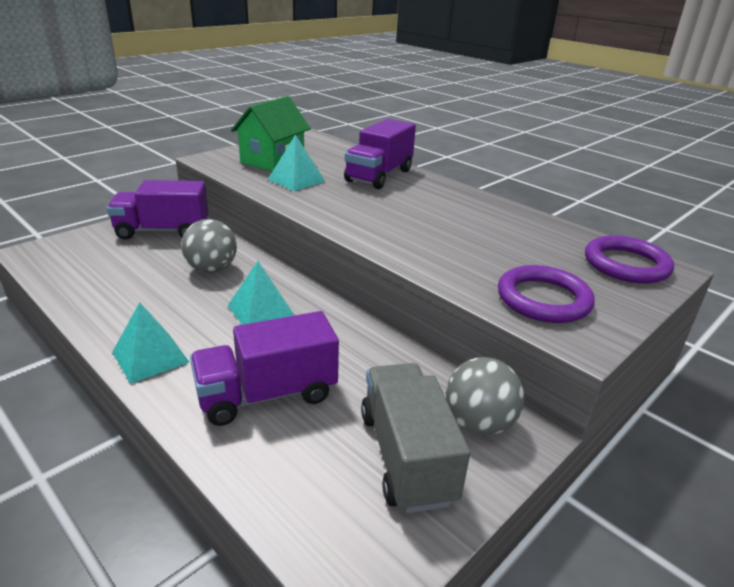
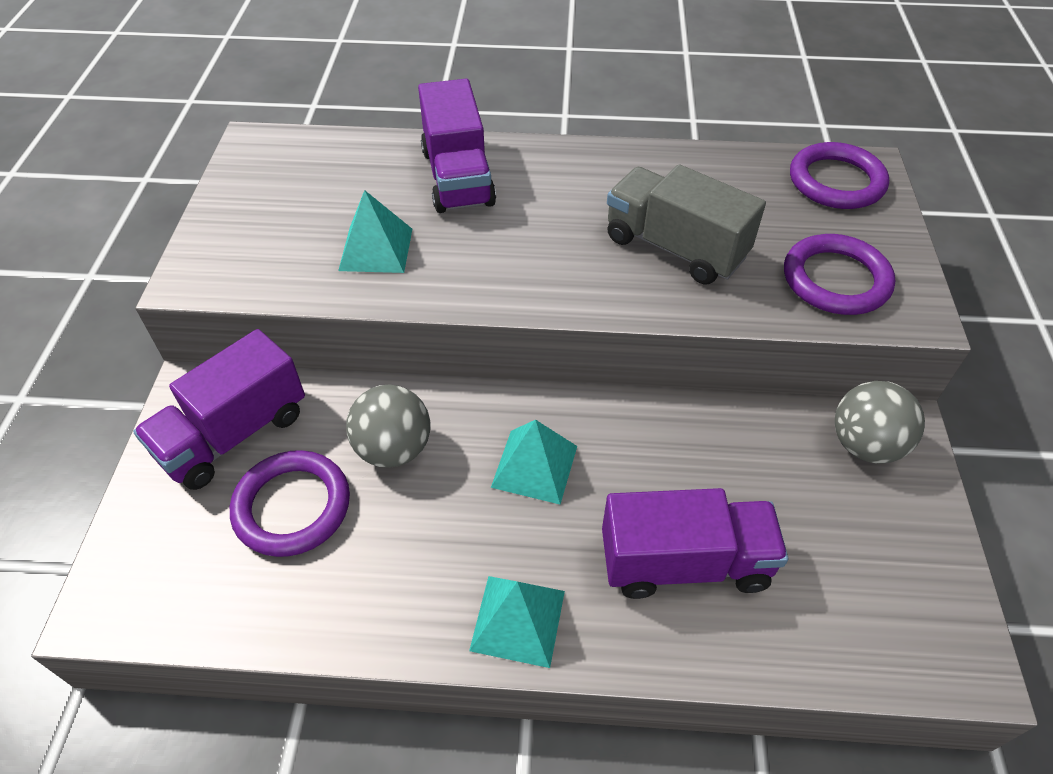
camera: 40 degrees left, 20 degrees up
purple truck [190,311,339,426] -> purple truck turned 120 degrees counterclockwise [602,488,788,599]
green house [231,96,311,172] -> none
grey truck [361,363,470,513] -> grey truck moved to [607,164,766,285]
none -> purple ring [230,450,350,557]

